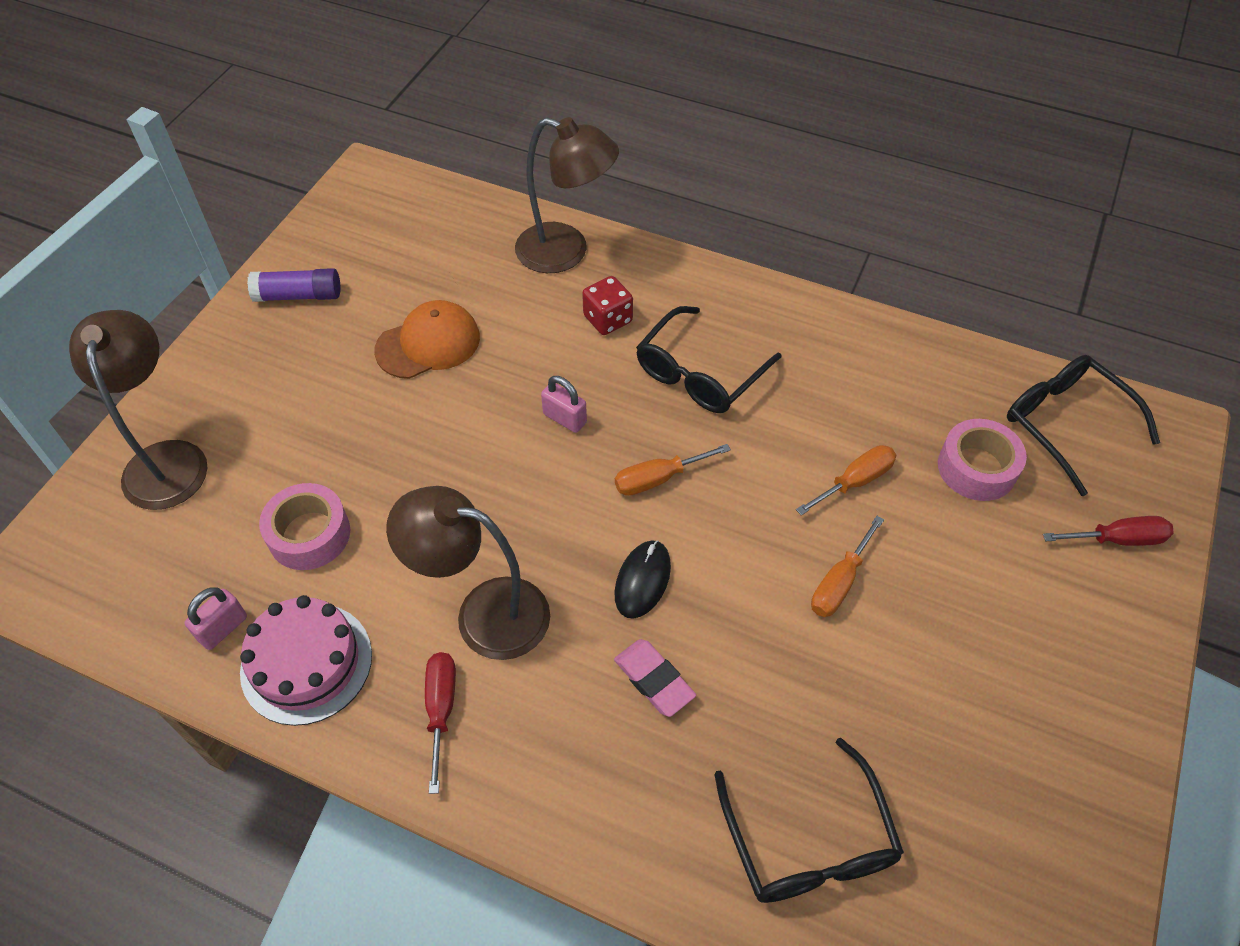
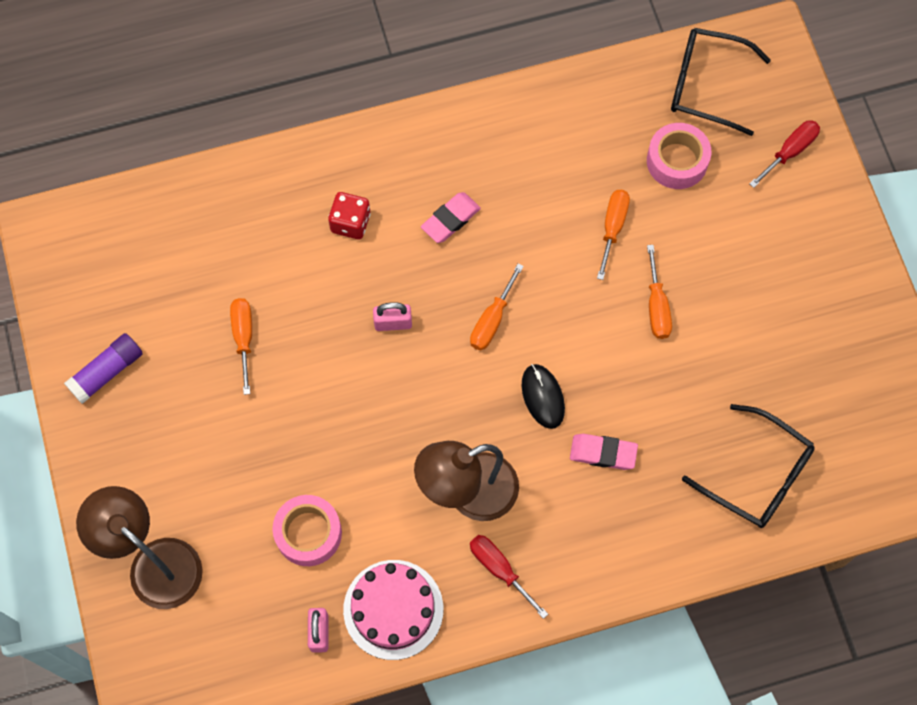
camera: 40 degrees left, 15 degrees up
orange cap [374,300,480,379] -> orange screwdriver [230,298,252,395]
brown lamp [515,117,619,273] -> none
black glasses [636,306,782,413] -> pink eraser [421,192,481,243]

